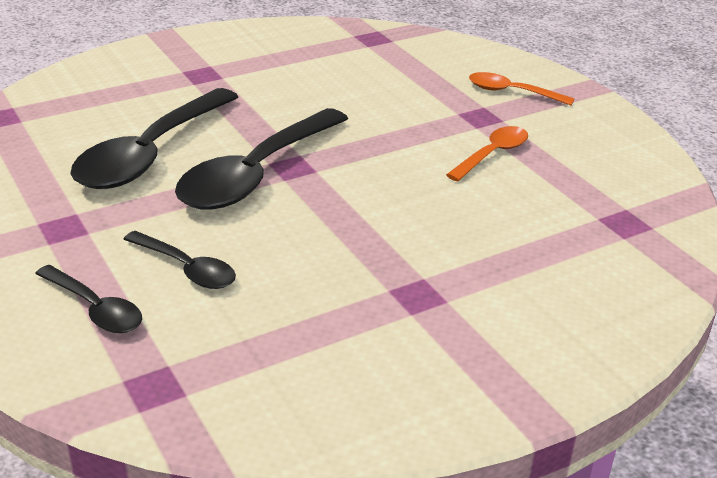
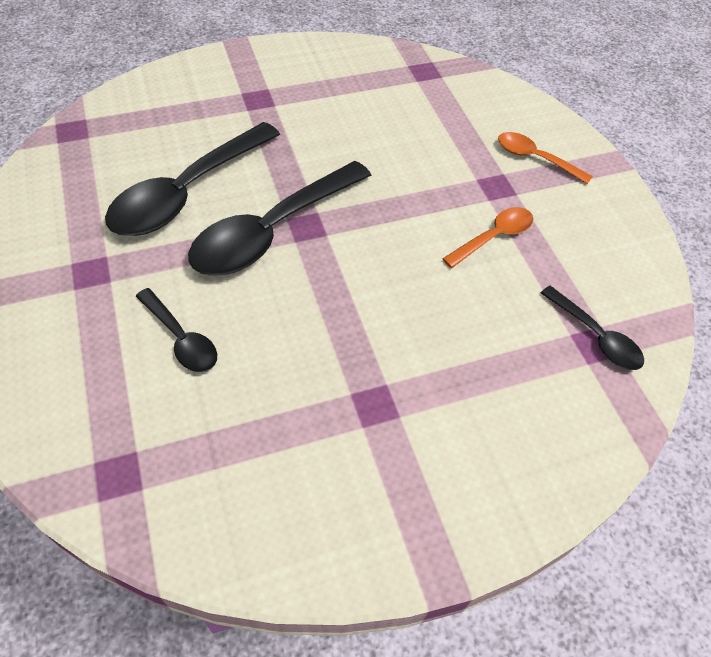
camera: 10 degrees right, 20 degrees up
black spoon [35,265,142,333] -> black spoon moved to [541,286,644,370]

